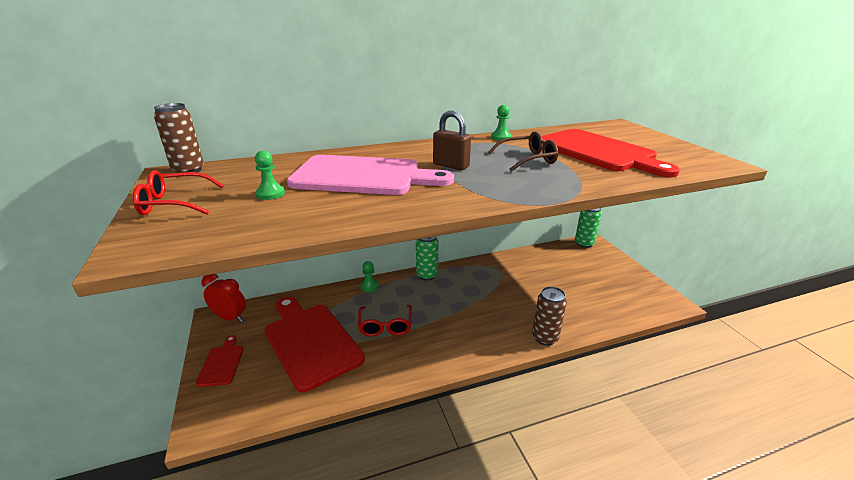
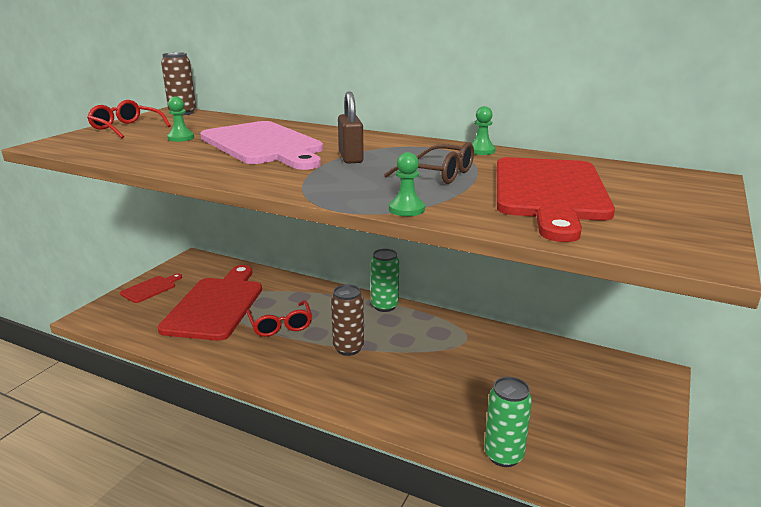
camera: 45 degrees right, 5 degrees down
red clock [201,274,246,322] -> none
red glasses [358,305,412,336] -> red glasses turned 60 degrees counterclockwise [247,300,312,337]
green pawn [360,261,379,292] -> green pawn moved to [389,152,425,216]
brown can [532,286,567,346] -> brown can moved to [331,284,364,356]
green can [575,208,602,248] -> green can moved to [484,377,532,467]

